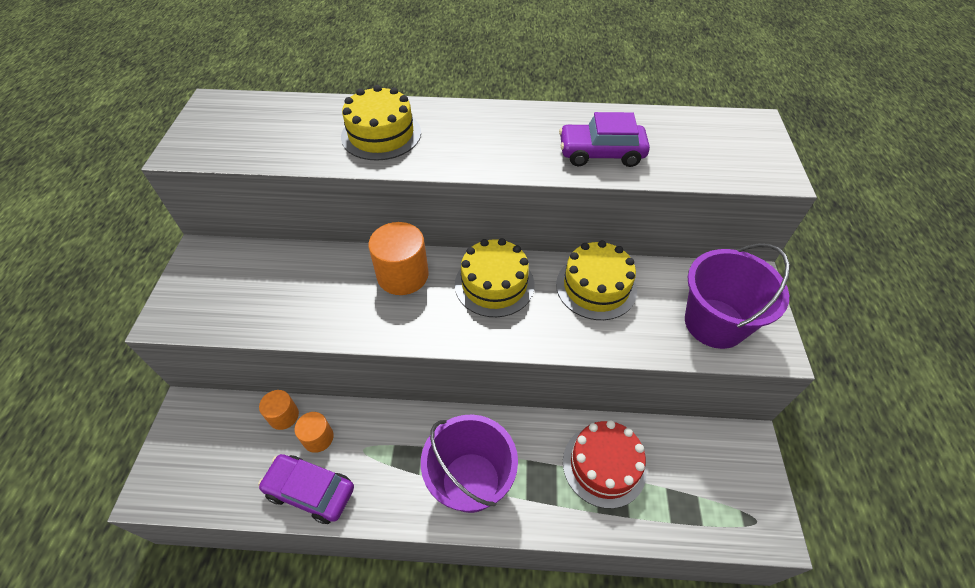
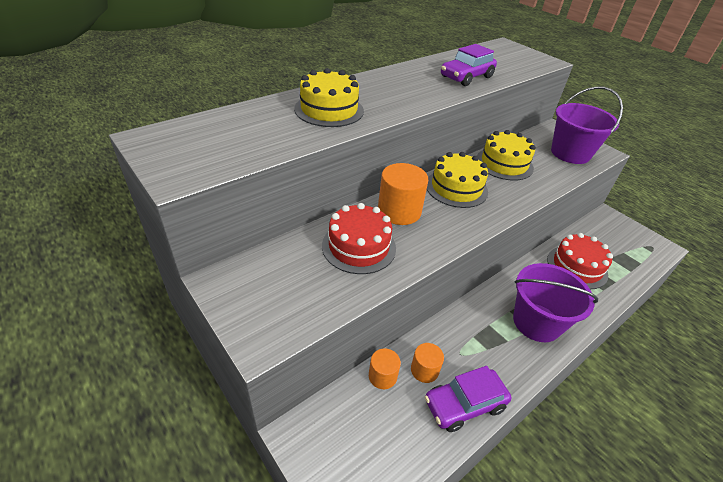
camera: 45 degrees left, 10 degrees down
none -> red cake [322,203,396,274]

